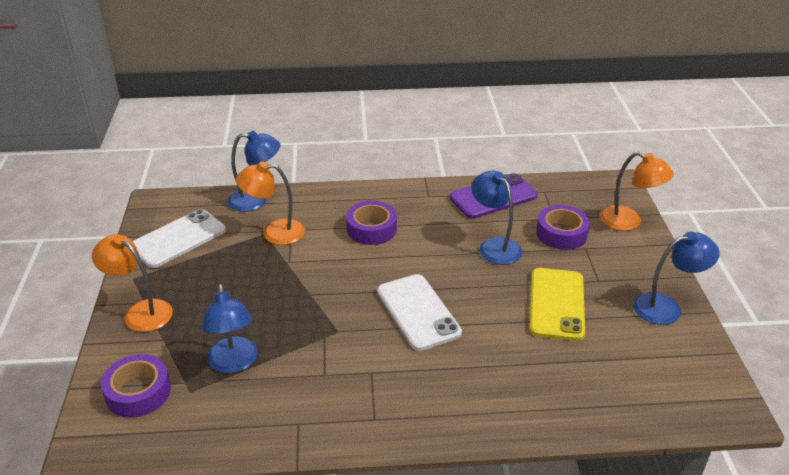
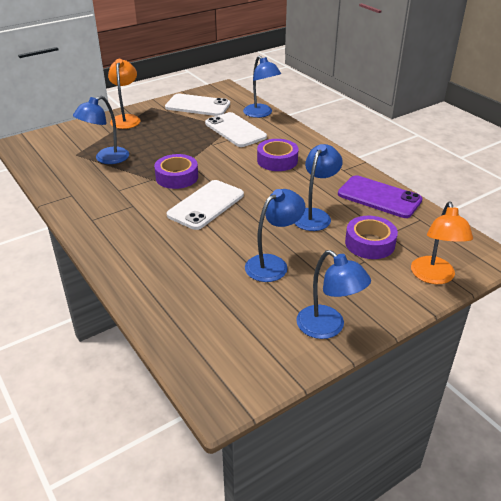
camera: 60 degrees right, 0 degrees up
purple tape [101,354,171,418] -> purple tape moved to [154,154,198,189]
orange lamp [236,162,305,245] -> white phone [205,112,267,147]
yellow phone [530,268,585,341] -> blue lamp [245,189,305,282]

